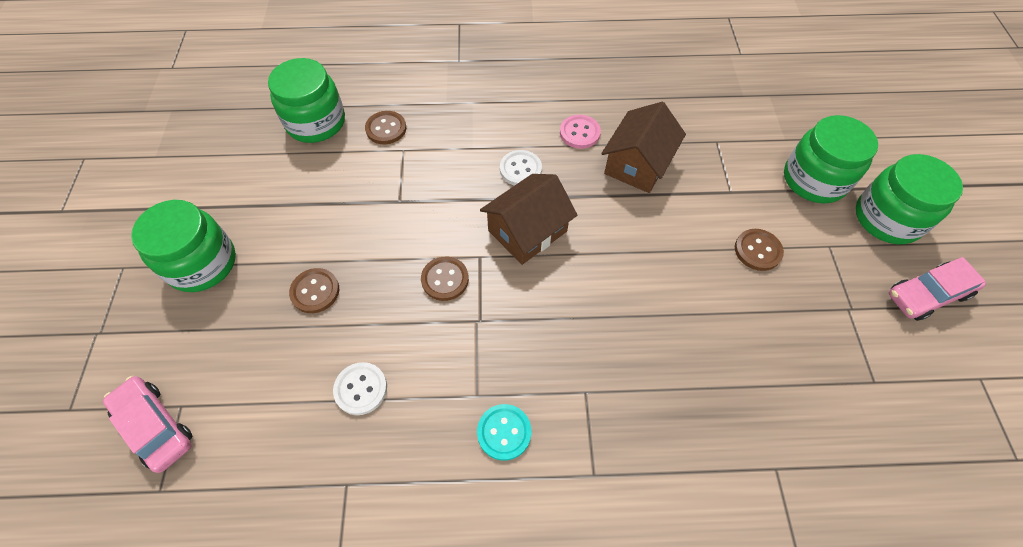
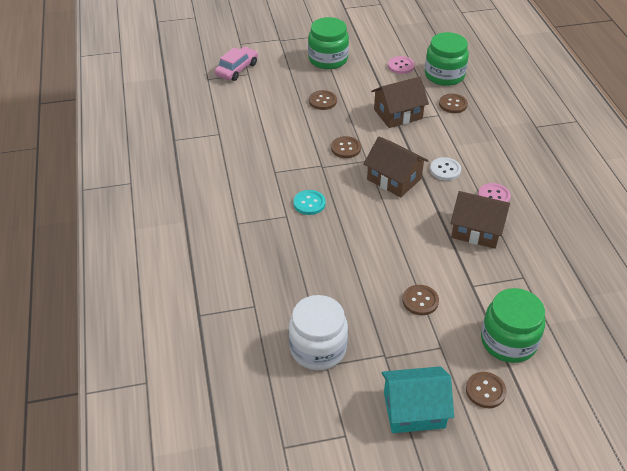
camera: 80 degrees right, 15 degrees down
white button [333,362,387,415] -> none
turquoise button [477,404,531,461] -> turquoise button moved to [293,190,326,215]
green jar [855,154,963,244] -> brown button [466,372,507,408]
pink car [889,257,986,321] -> turquoise house [382,366,454,433]
none -> white jar [289,295,348,370]
none -> brown house [371,77,429,128]
none -> pink button [388,56,415,74]

